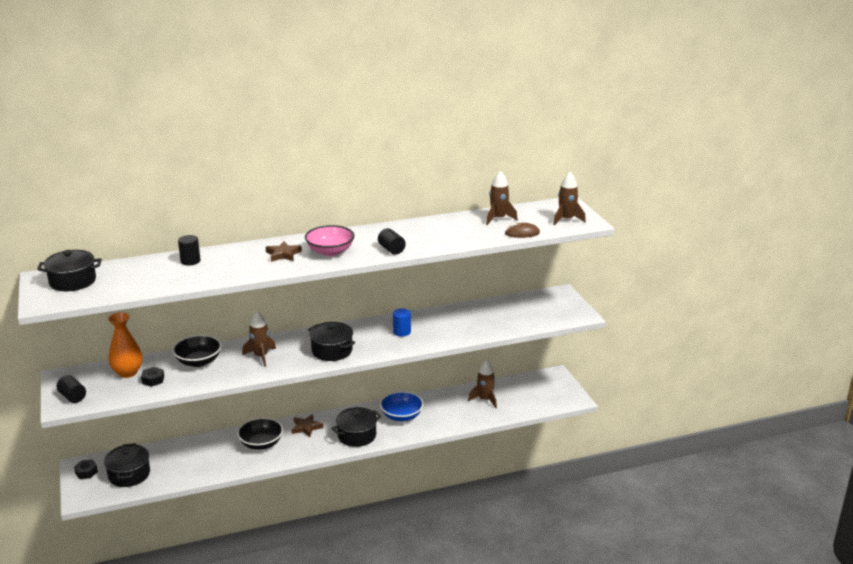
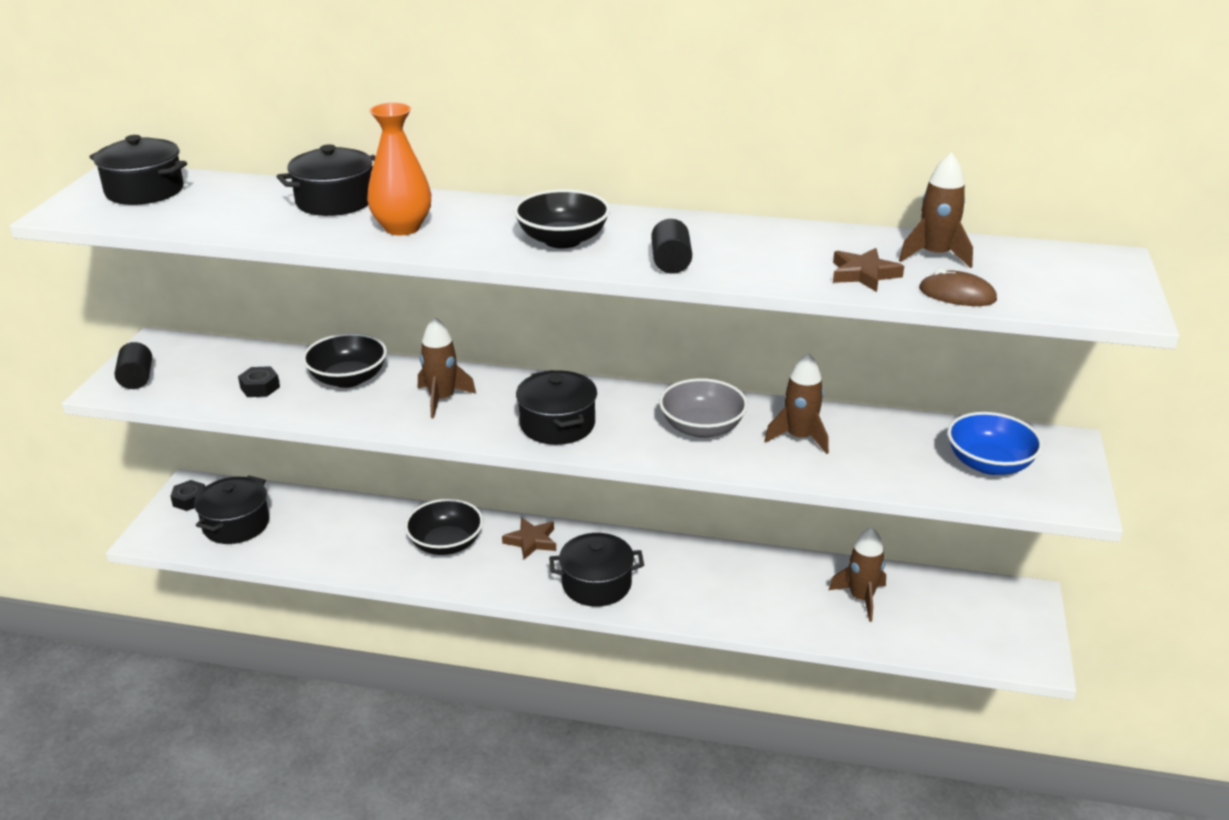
camera: 30 degrees right, 5 degrees up
orange vase [108,312,143,378] -> orange vase moved to [367,103,431,235]
black cylinder [178,235,200,266] -> black pot [276,144,376,216]
brown star [266,241,302,262] -> brown star moved to [833,248,904,292]
pink bowl [305,225,355,256] -> black bowl [514,189,610,249]
blue bowl [380,391,424,422] -> blue bowl moved to [947,412,1043,475]
blue cylinder [393,309,411,337] -> grey bowl [659,378,748,438]
brown rocket [553,172,586,225] -> brown rocket moved to [765,353,829,454]

